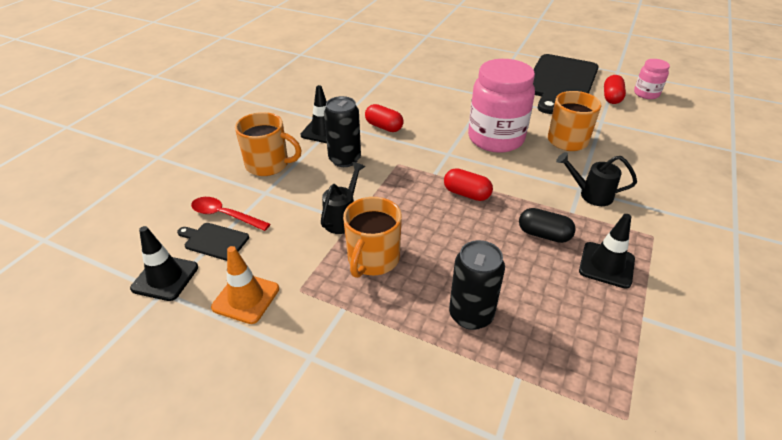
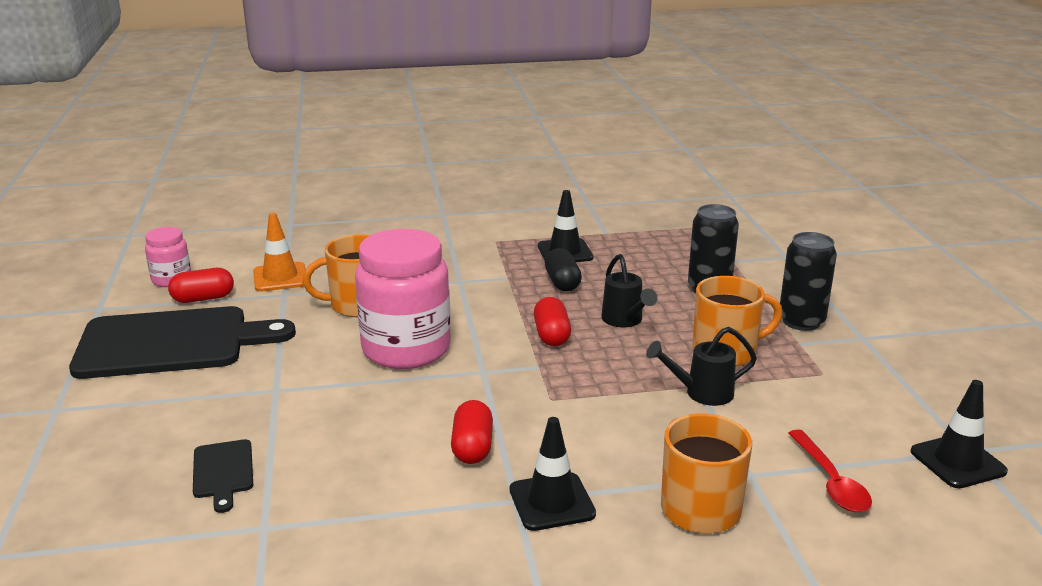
camera: 125 degrees left, 15 degrees down
black cutting board [177,223,249,261] -> black cutting board moved to [193,439,253,513]
orange traffic cone [211,246,279,324] -> orange traffic cone moved to [253,213,306,291]
black can [324,96,361,167] -> black can moved to [780,232,837,331]
black watering can [556,152,637,206] -> black watering can moved to [601,254,657,327]

